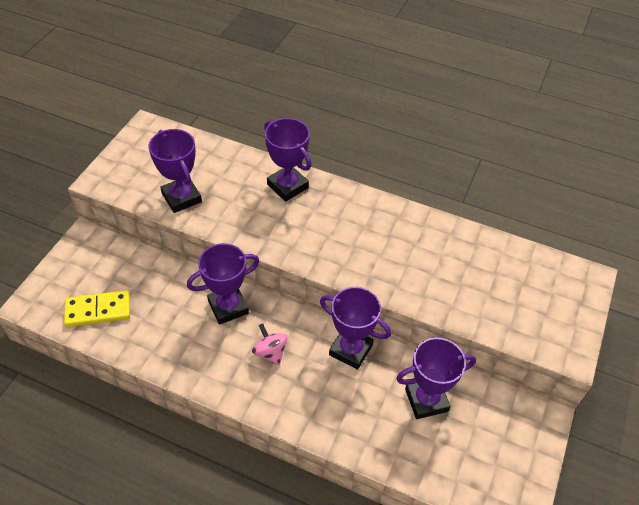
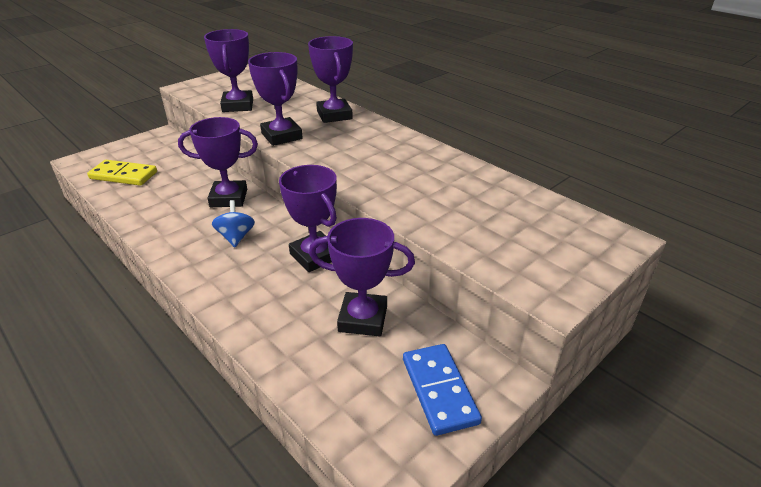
camera: 25 degrees right, 15 degrees down
pink spinning top [252,324,288,365] -> blue spinning top [212,200,255,248]
none -> purple trophy [248,52,303,146]
none -> blue domino [403,344,482,436]

